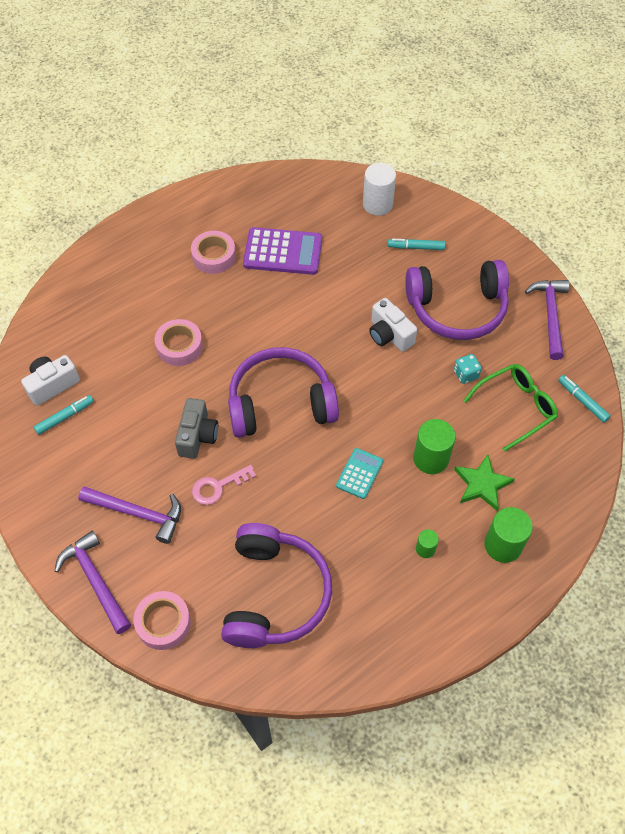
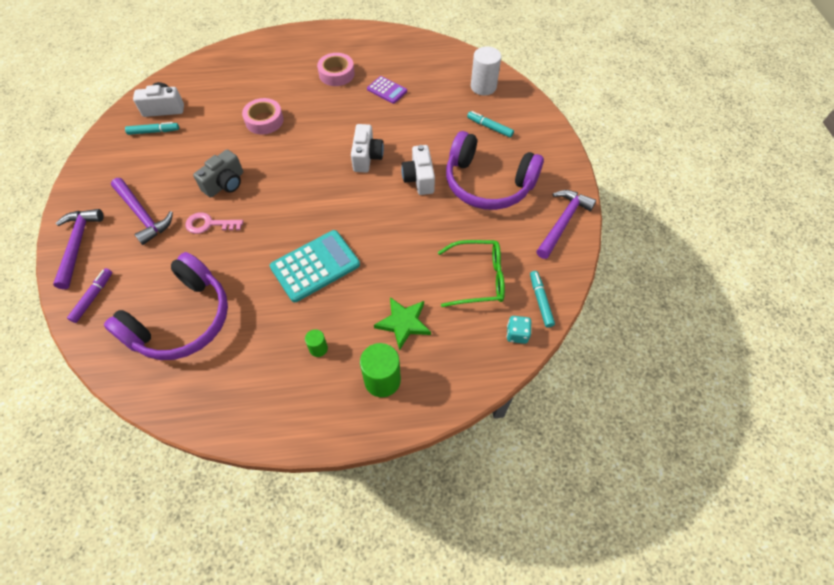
camera: 30 degrees right, 0 degrees up
pink tape [134,591,191,650] -> purple marker [67,268,112,323]
purple headphones [228,347,339,438] -> none
purple calculator [243,227,322,275] -> purple calculator [367,76,407,104], size x0.56
turquoise calculator [336,448,383,499] -> turquoise calculator [270,230,360,302], size x1.78
green cylinder [413,419,456,474] -> none
turquoise dice [454,354,482,384] -> turquoise dice moved to [507,316,531,344]
none -> white camera [351,124,384,172]

